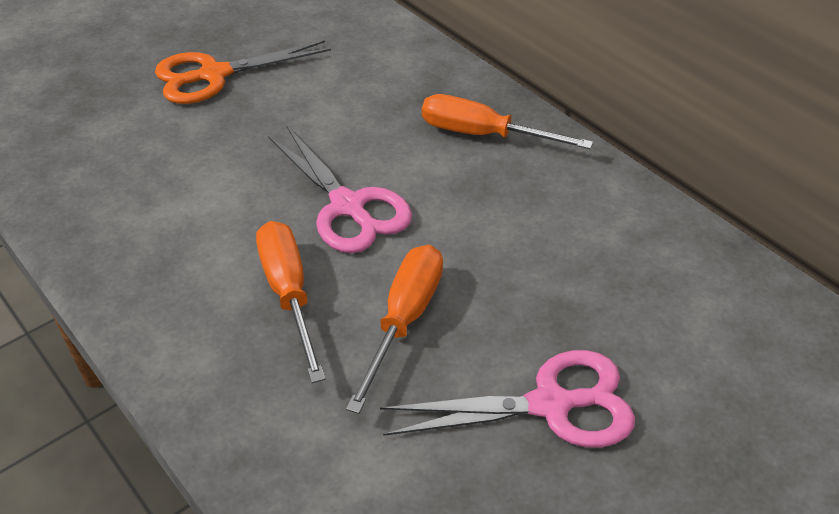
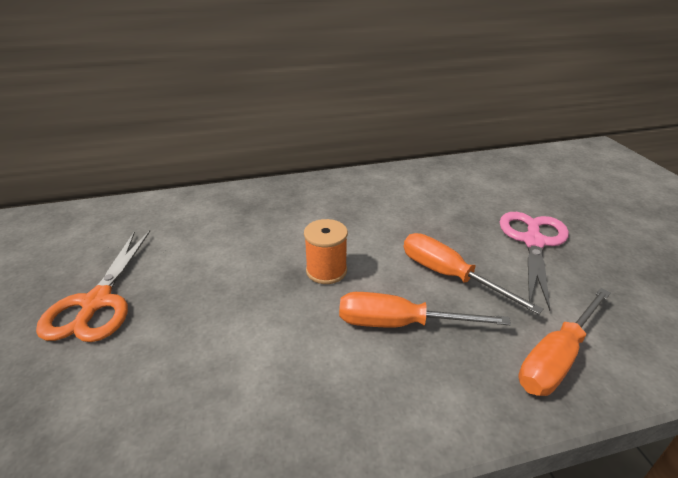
camera: 65 degrees left, 10 degrees down
pink scissors [268,125,412,253] -> orange spool [304,219,348,284]
orange screwdriver [422,94,593,149] -> orange screwdriver moved to [518,288,611,396]

